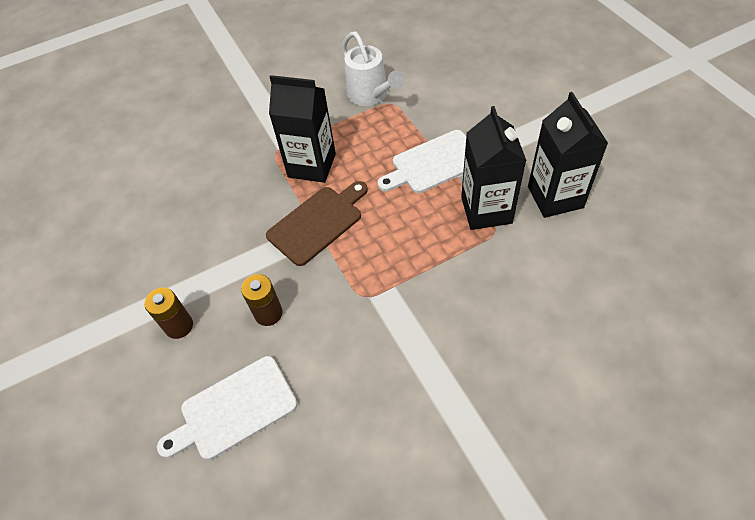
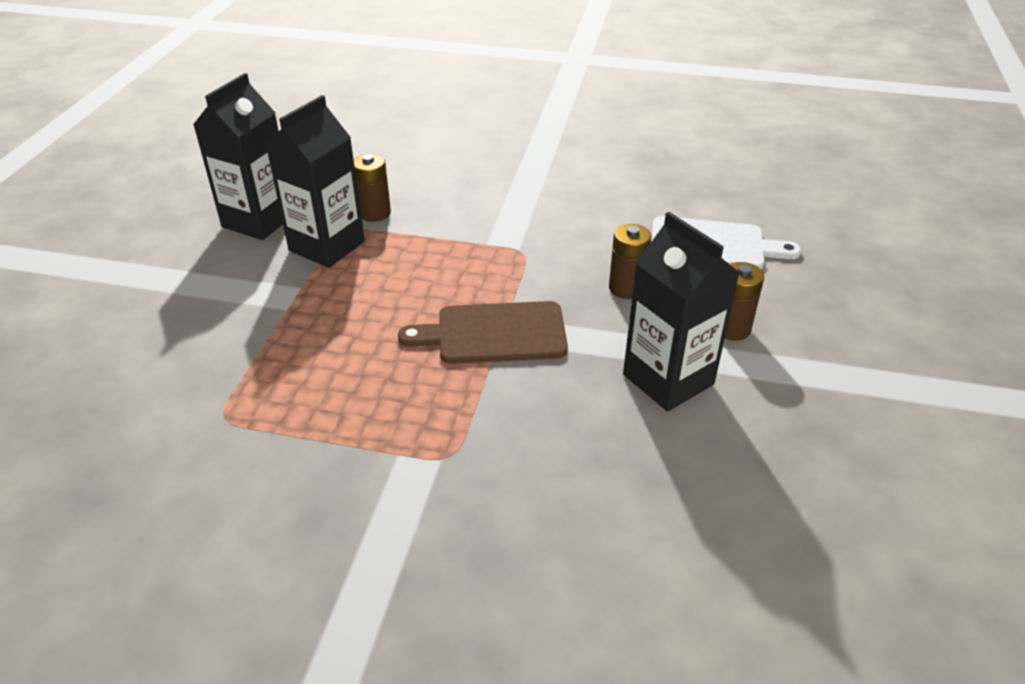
camera: 145 degrees left, 15 degrees down
black carton [269,75,336,183] -> black carton moved to [623,212,740,412]
white watering can [342,31,404,106] -> none
white cutting board [377,130,466,193] -> none
none -> brown battery [353,154,391,222]

